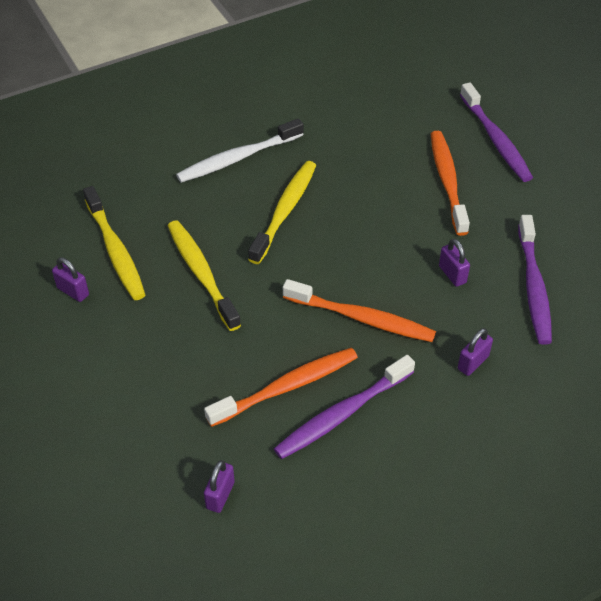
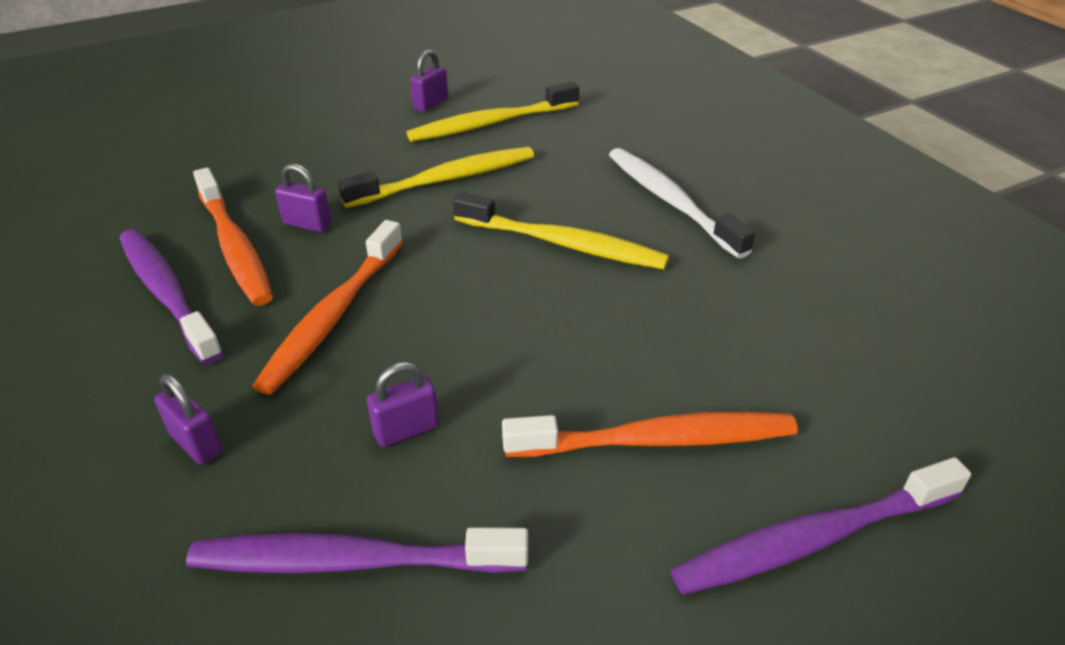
camera: 90 degrees right, 10 degrees down
purple padlock [204,460,235,513] -> purple padlock moved to [275,164,331,232]

